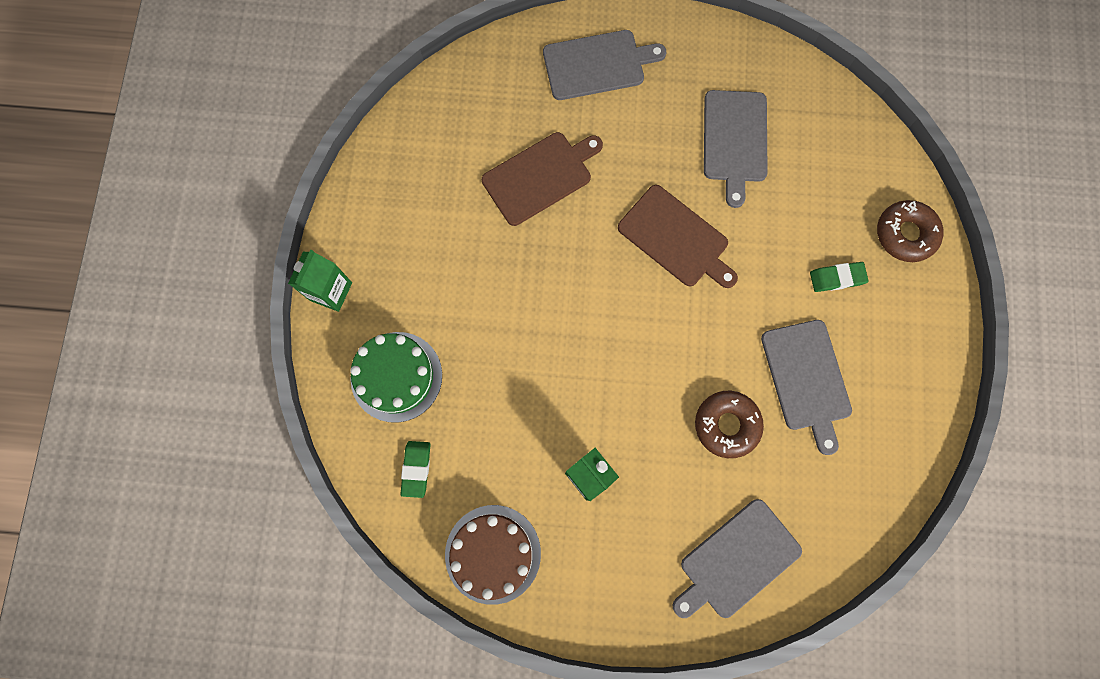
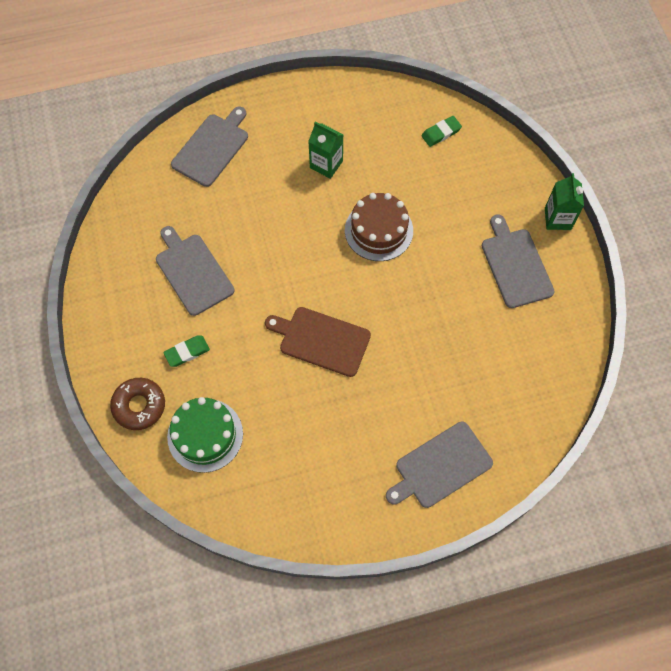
camera: 160 degrees right, 10 degrees down
green cake [350,332,442,423] -> green cake moved to [167,397,243,473]
green eraser [401,441,431,498] -> green eraser turned 75 degrees clockwise [421,116,462,147]
brown cake [445,505,541,605] -> brown cake moved to [345,193,413,261]
brown cutting board [482,132,603,226] -> none
brown donut [695,391,764,458] -> none
grey cutting board [704,90,768,208] -> grey cutting board moved to [482,214,555,308]

